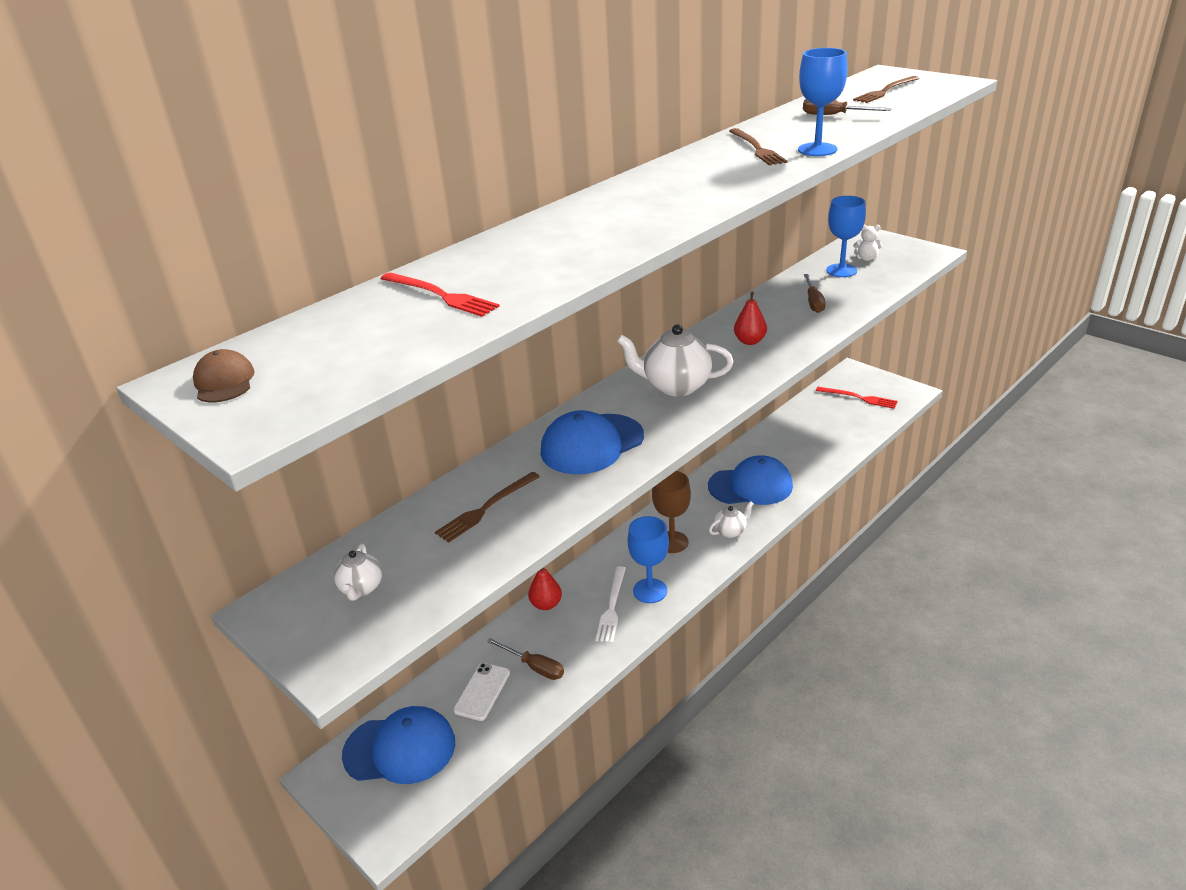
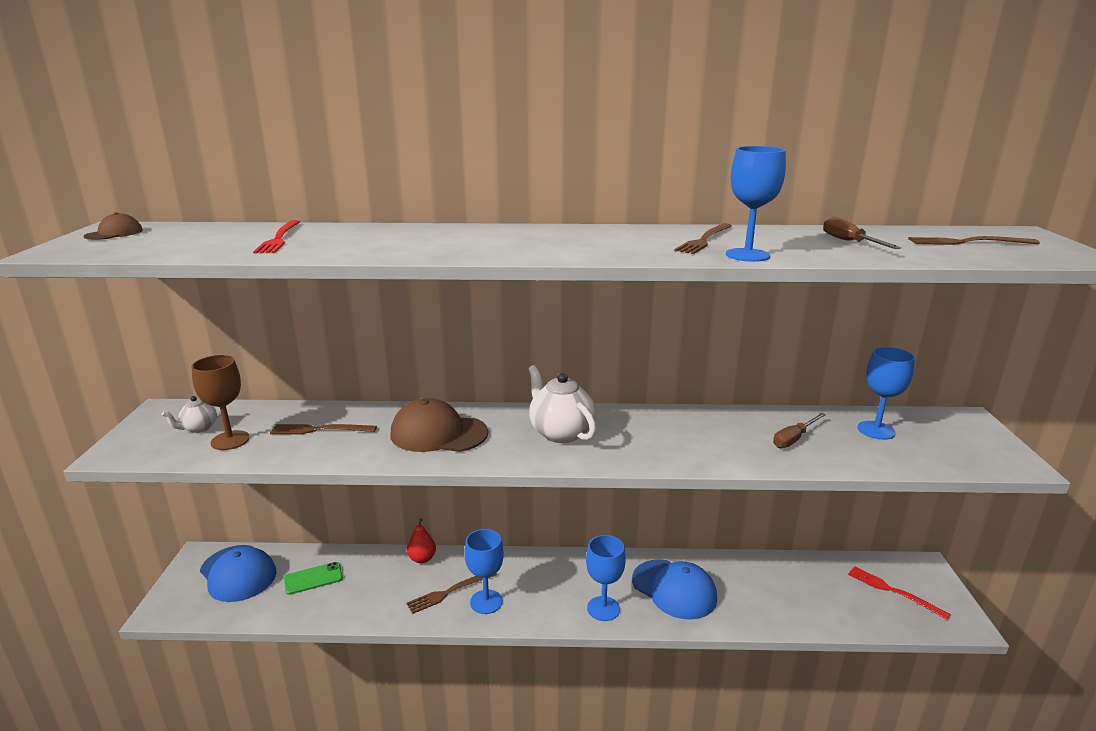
camera: 45 degrees right, 10 degrees down
white phone [453,663,510,721] -> green phone [284,562,343,595]
brown screwdriver [487,638,564,680] -> none
blue cap [541,410,644,474] -> brown cap [391,398,488,452]
white fork [595,566,626,643] -> brown fork [406,573,497,614]
brown goblet [652,471,691,553] -> brown goblet moved to [191,355,250,450]
white teapot [709,501,754,538] -> blue goblet [586,535,626,621]
red pear [734,292,767,345] -> none
red fork [816,387,898,409] -> red fork turned 150 degrees clockwise [848,566,951,620]
white teddy bear [853,225,882,261] -> none

